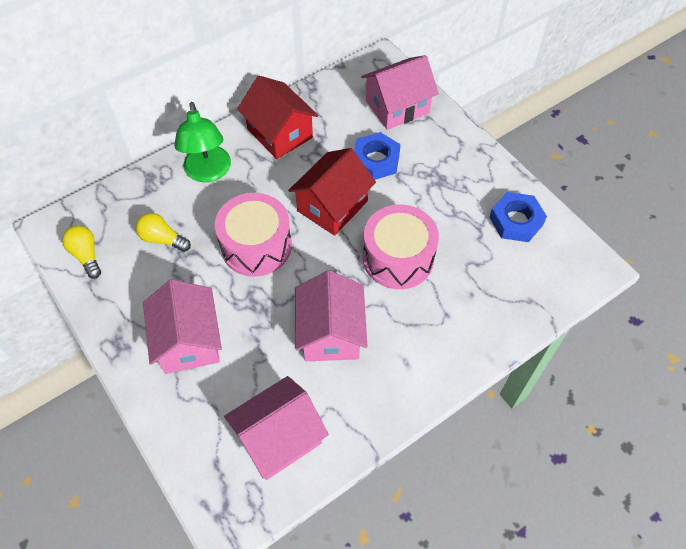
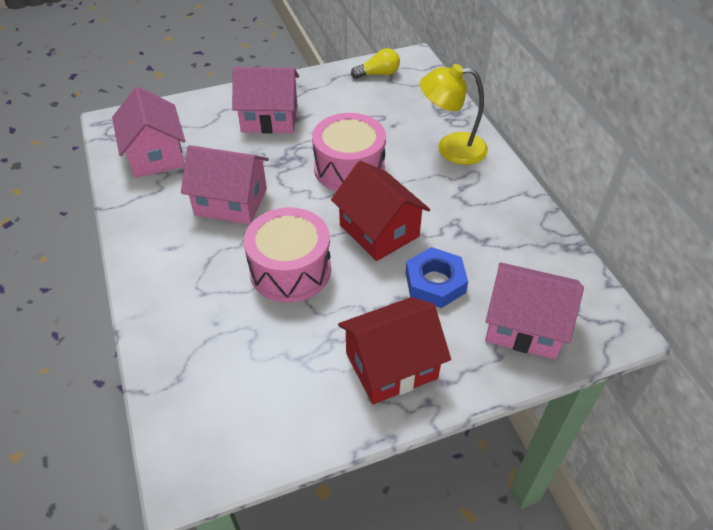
camera: 105 degrees right, 10 degrees down
yellow light bulb [136,213,191,252] -> none
green lamp [174,102,231,182] -> yellow lamp [420,64,488,165]
red house [237,76,319,159] -> red house moved to [338,297,451,404]
pink house [361,55,439,130] -> pink house turned 60 degrees counterclockwise [485,262,584,359]
blue nut [489,192,547,242] -> none

